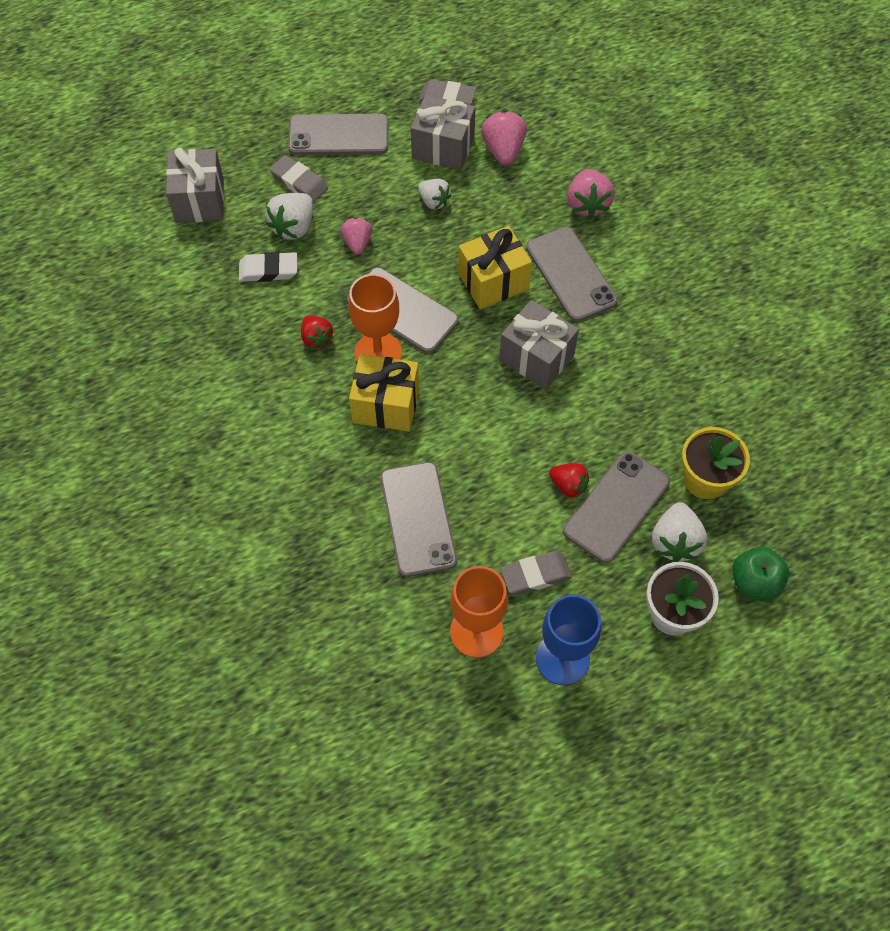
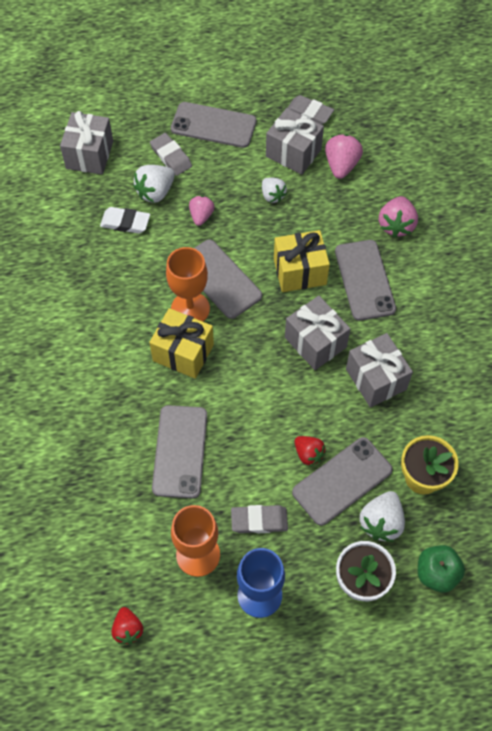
camera: 15 degrees right, 0 degrees up
red strawberry [301,315,333,348] -> red strawberry moved to [112,607,143,644]
none -> grey gift [346,333,413,407]

